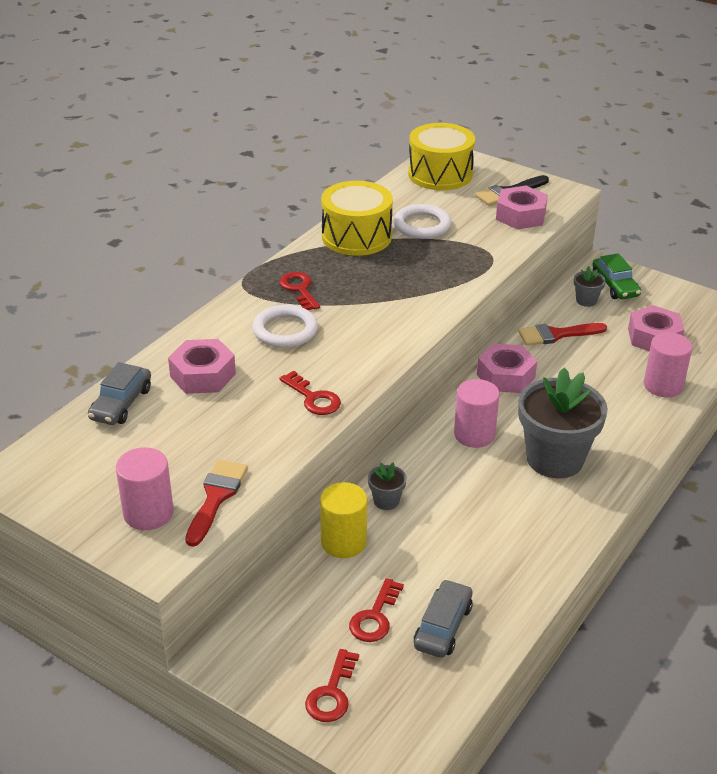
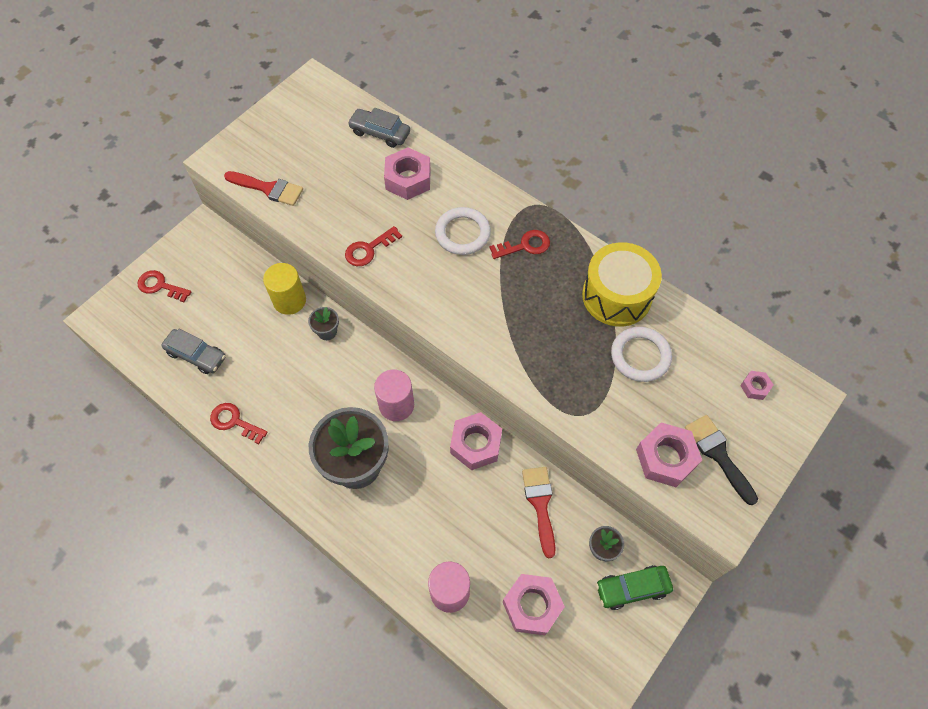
camera: 95 degrees right, 25 degrees up
pink cylinder [116,447,173,530] -> none
red key [349,578,404,642] -> red key moved to [210,403,268,444]
yellow drum [408,123,475,190] -> pink nut [740,371,773,400]

